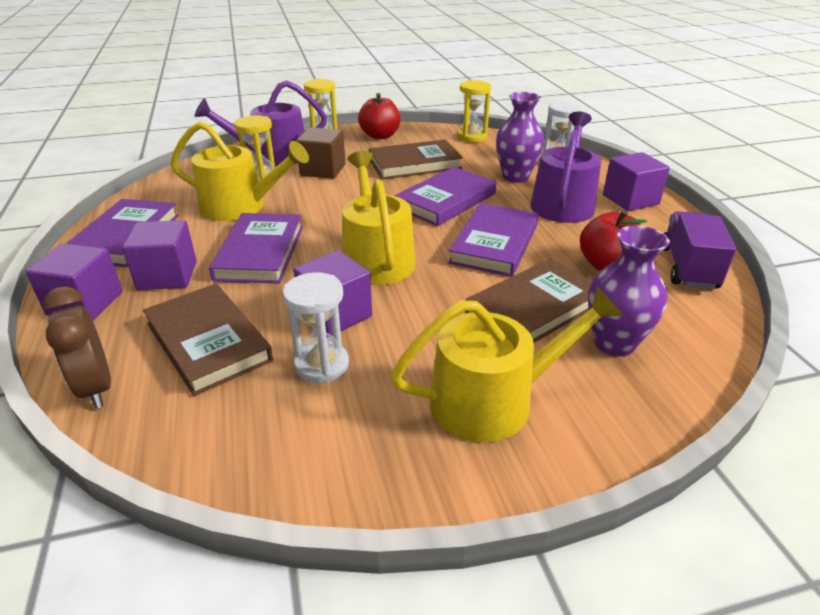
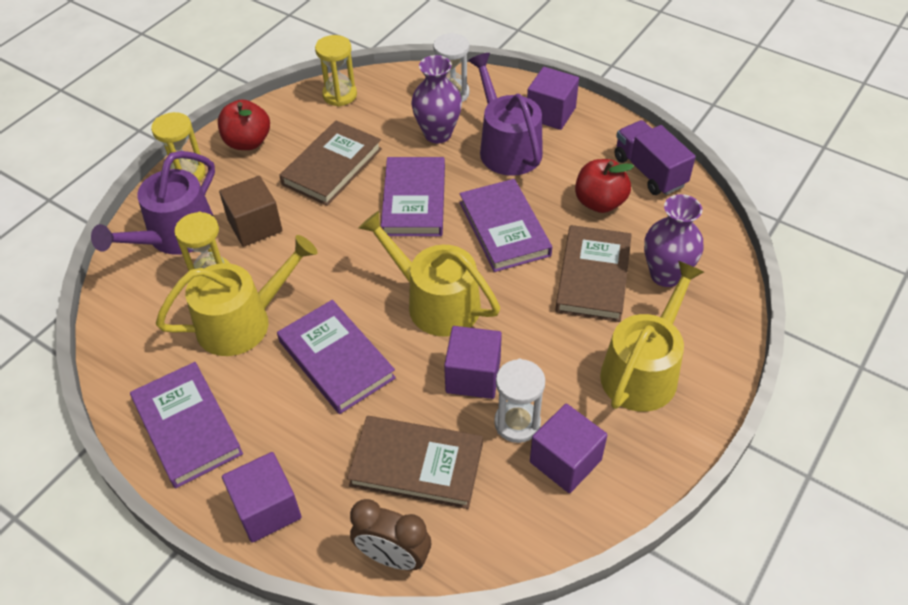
camera: 40 degrees left, 15 degrees up
purple cube [122,220,197,290] -> purple cube moved to [530,403,607,493]

